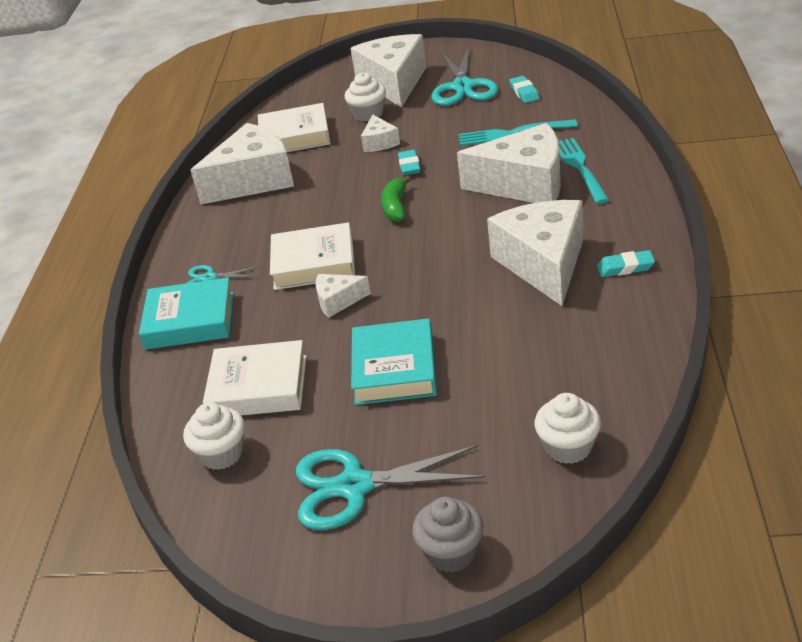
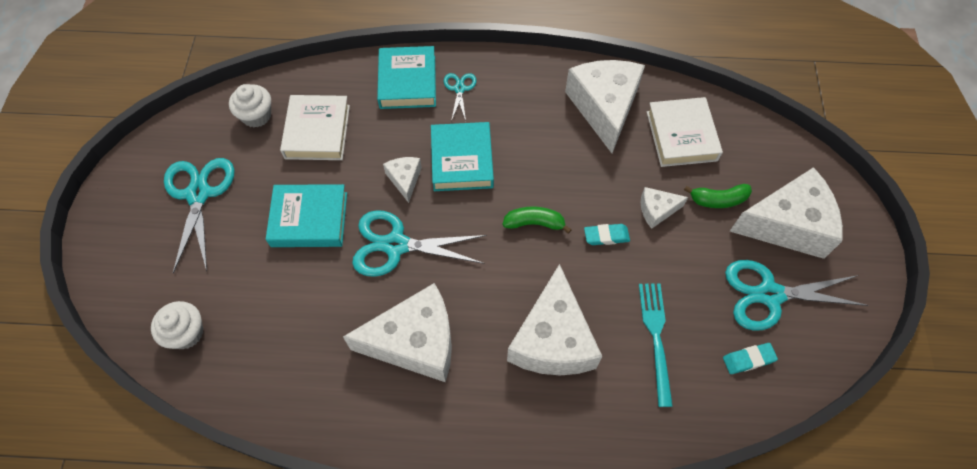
camera: 85 degrees right, 25 degrees up
white cheese [190,123,294,205] -> white cheese turned 150 degrees counterclockwise [565,60,645,153]
white book [270,222,355,290] -> turquoise book [431,122,494,191]
white cupcake [345,72,386,122] -> green banana [684,184,752,208]
grey cupcake [412,497,484,573] -> none
turquoise fork [559,138,609,204] -> none
turquoise eraser [597,250,655,277] -> none
none -> turquoise scissors [352,210,487,277]

